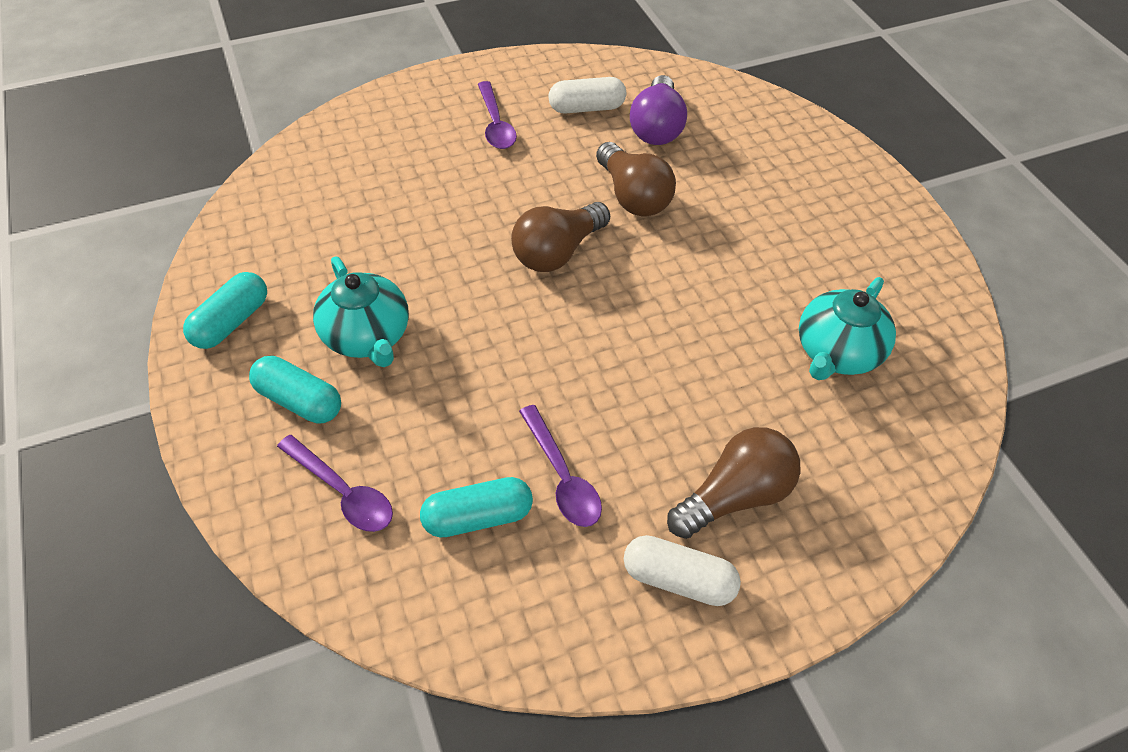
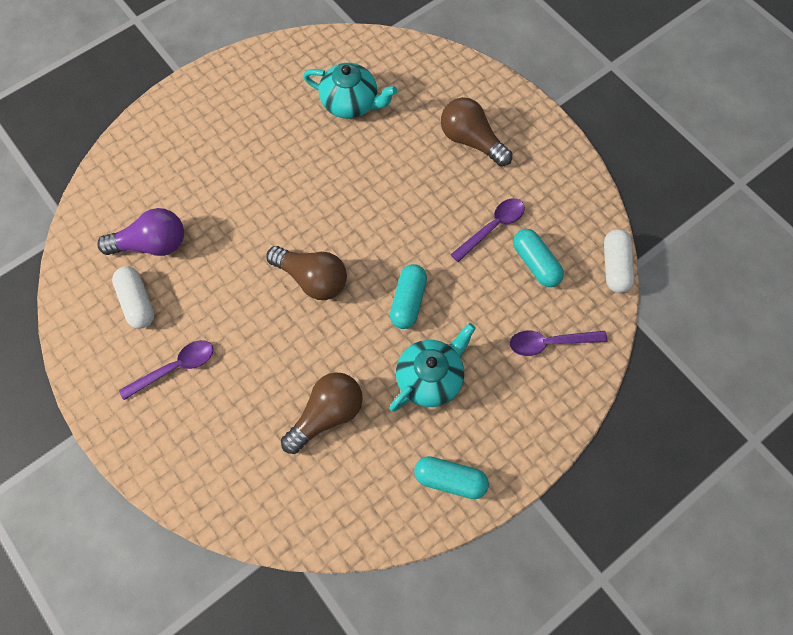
camera: 105 degrees left, 15 degrees up
turquoise capsule [249,356,341,423] -> turquoise capsule moved to [390,264,427,329]
purple spoon [277,435,393,532] -> purple spoon turned 120 degrees counterclockwise [510,331,607,356]
brown light bulb [596,142,676,216] -> brown light bulb moved to [281,372,363,454]
white capsule [624,535,741,606] -> white capsule moved to [604,229,635,293]

